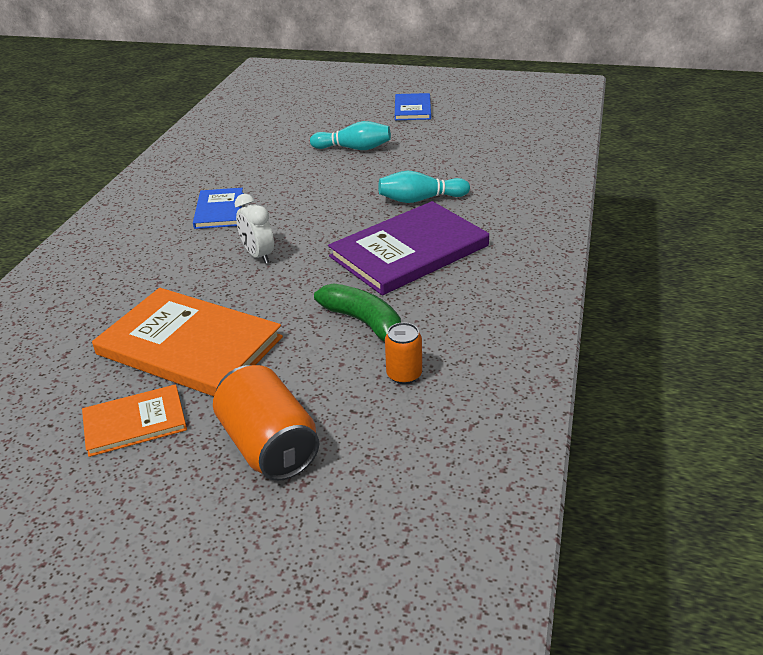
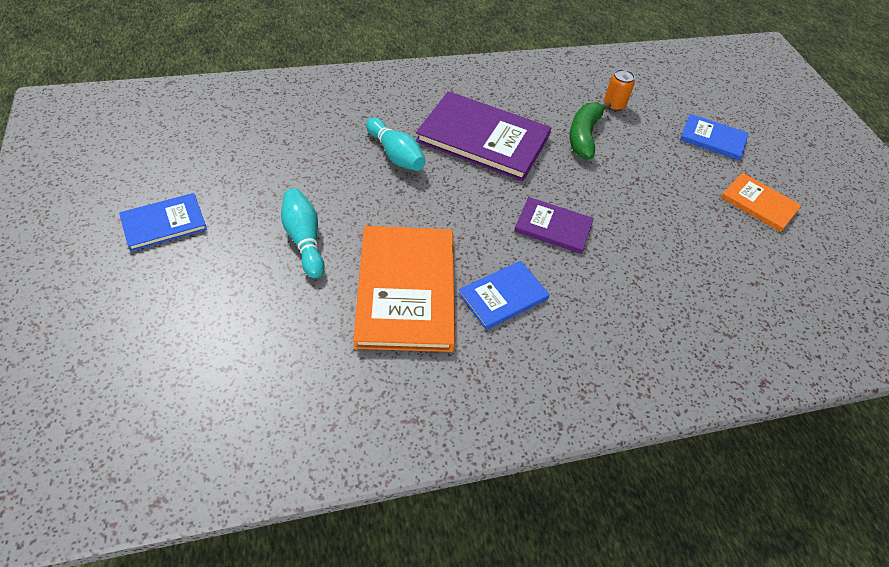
camera: 125 degrees left, 15 degrees up
orange book [92,288,283,396] -> orange book moved to [353,226,455,352]
orange can [213,365,319,481] -> blue book [680,114,749,160]
white clock [235,194,274,264] -> purple book [514,197,594,254]

